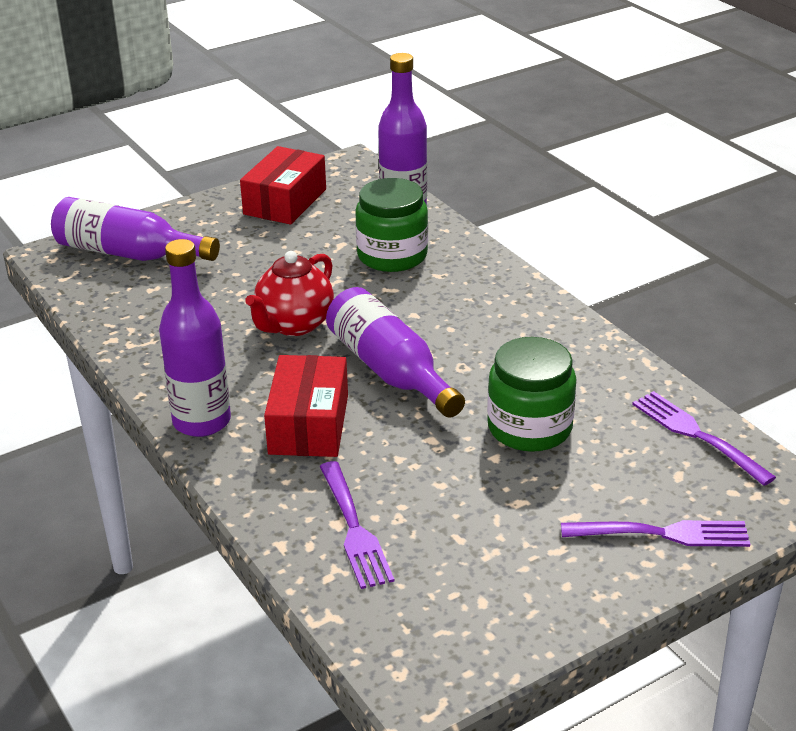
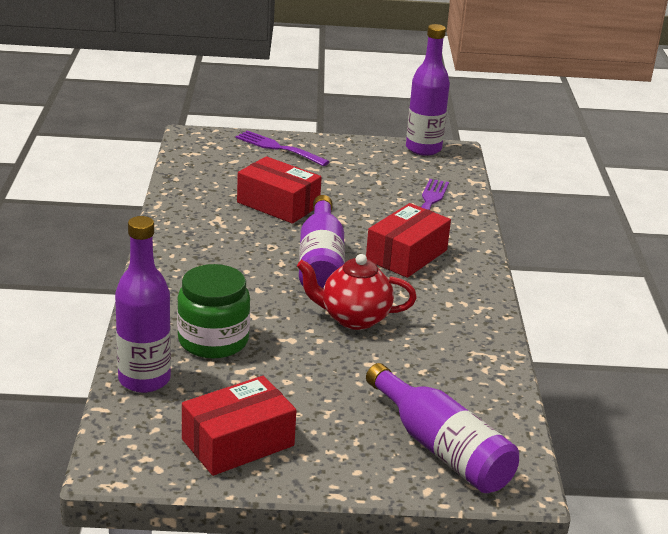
camera: 150 degrees left, 5 degrees down
purple bottle [159,239,231,437] -> purple bottle moved to [406,24,450,156]
red teapot [245,251,334,336] -> red teapot turned 150 degrees counterclockwise [297,254,417,330]
green jar [487,337,576,452] -> red box [237,156,322,224]
purple fork [632,391,776,486] -> none

